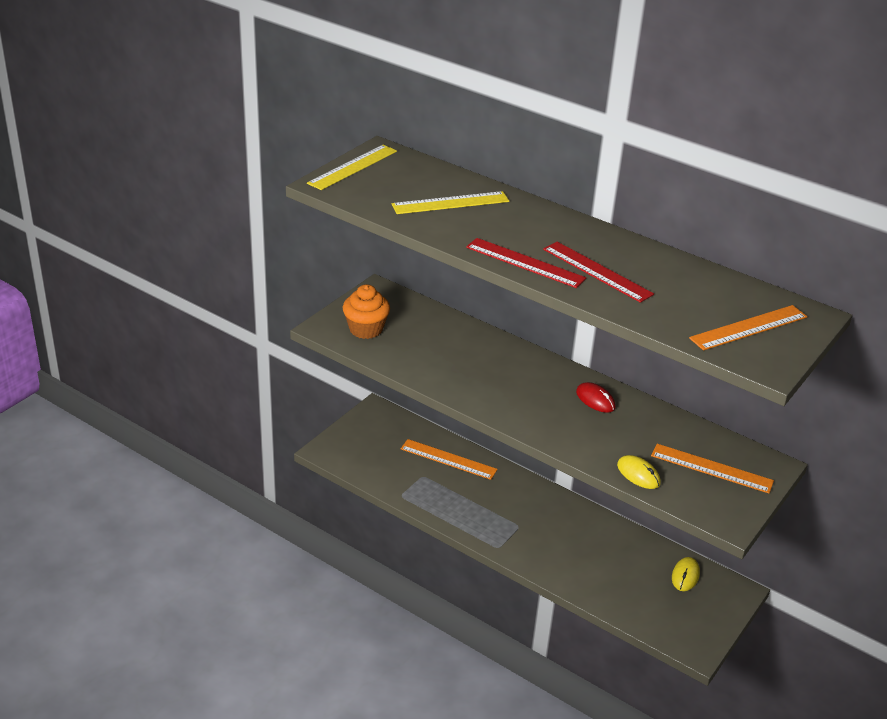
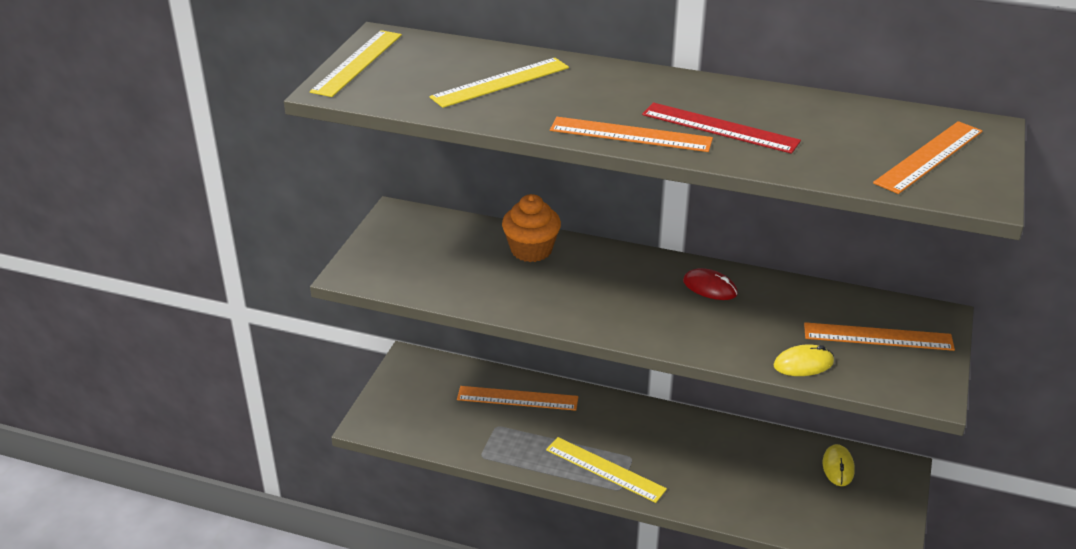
camera: 15 degrees left, 0 degrees up
orange cupcake [343,284,390,339] -> orange cupcake moved to [502,194,561,262]
red ruler [466,238,586,288] -> orange ruler [550,117,713,152]
yellow mouse [617,455,661,489] -> yellow mouse turned 45 degrees counterclockwise [773,345,834,376]
none -> yellow ruler [546,437,667,503]

